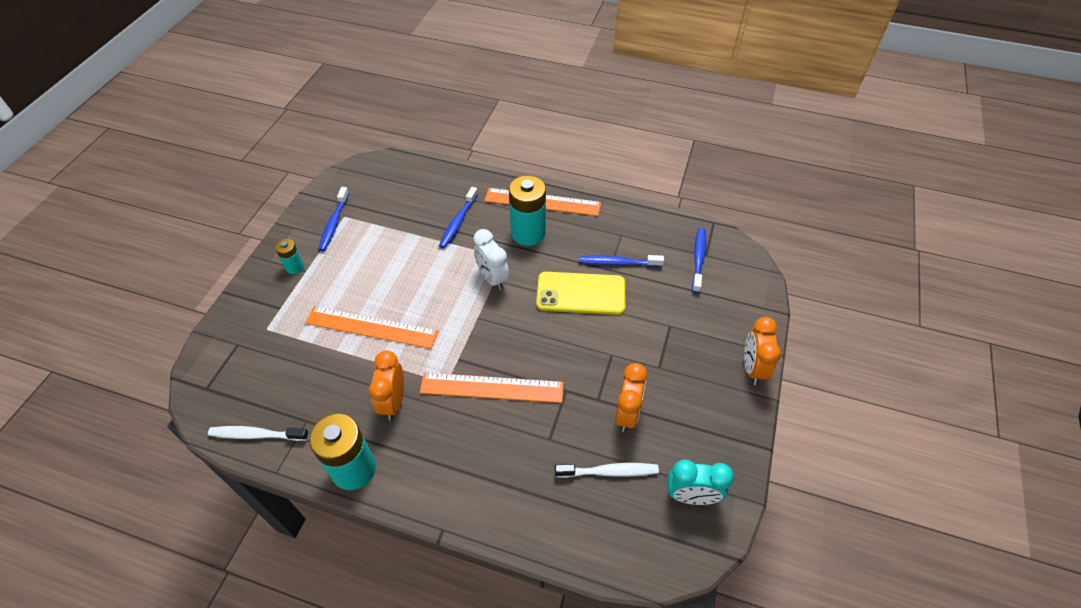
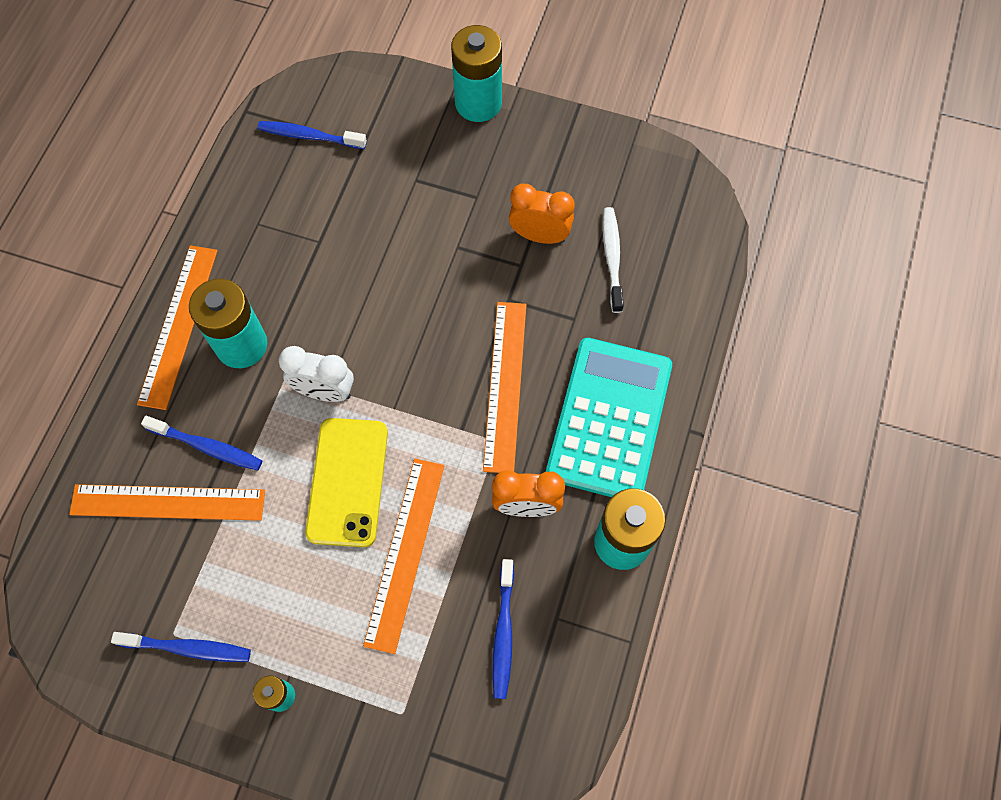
camera: 90 degrees left, 15 degrees up
white toothbrush [208,426,309,441] -> none
white clock [473,229,509,290] -> white clock turned 45 degrees clockwise [279,346,354,402]
yellow phone [536,272,625,315] -> yellow phone moved to [305,418,388,547]
blue toothbrush [579,255,664,267] -> blue toothbrush moved to [492,559,514,699]
turquoise clock [668,459,734,505] -> none
orange clock [744,317,781,385] -> turquoise battery [451,25,502,122]
none -> orange ruler [69,484,265,521]
none -> turquoise calculator [546,338,672,497]

